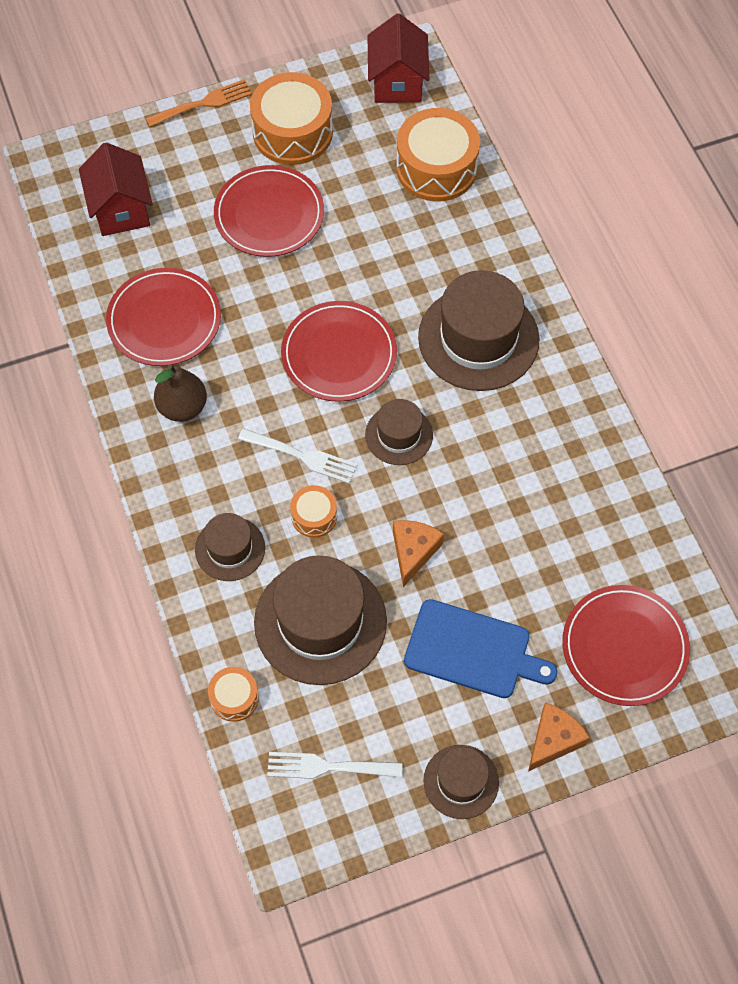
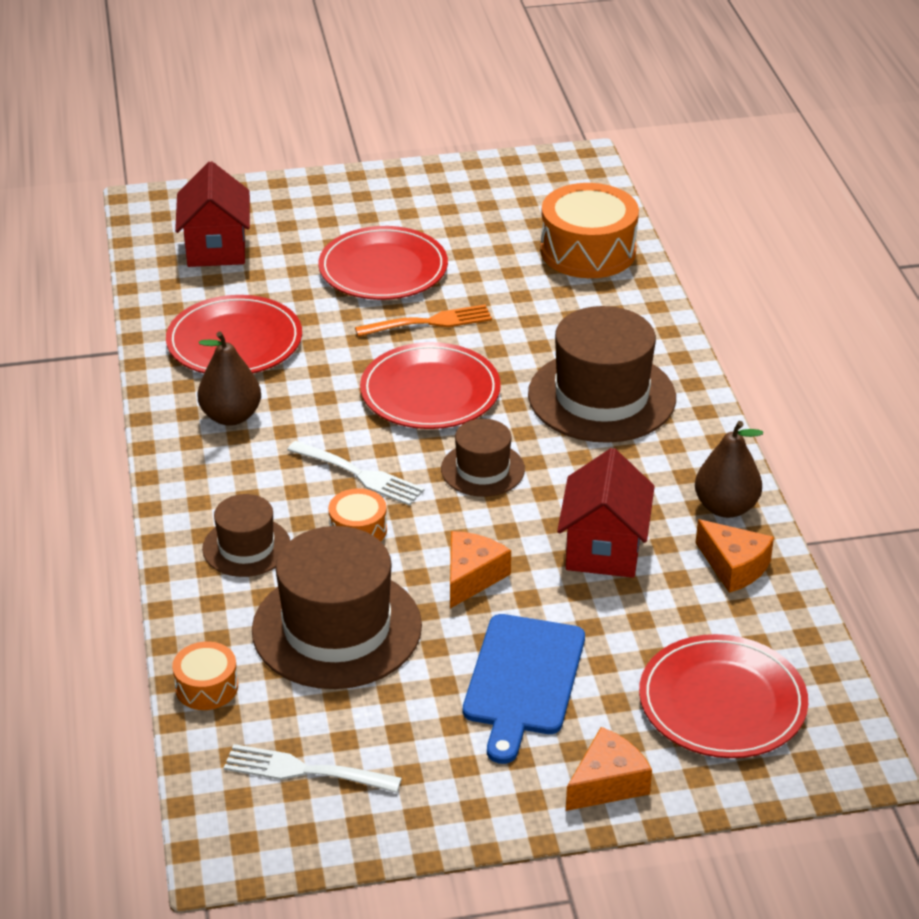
camera: 10 degrees right, 25 degrees down
orange fork [146,80,252,127] -> orange fork moved to [355,304,492,337]
orange drum [250,72,333,165] -> none
red house [368,13,429,103] -> red house moved to [557,448,655,578]
blue cutting board [404,599,558,698] -> blue cutting board turned 75 degrees clockwise [463,614,585,764]
brown hat [423,745,499,819] -> none
none -> brown pear [695,421,763,518]
none -> orange cheese [696,519,774,593]

